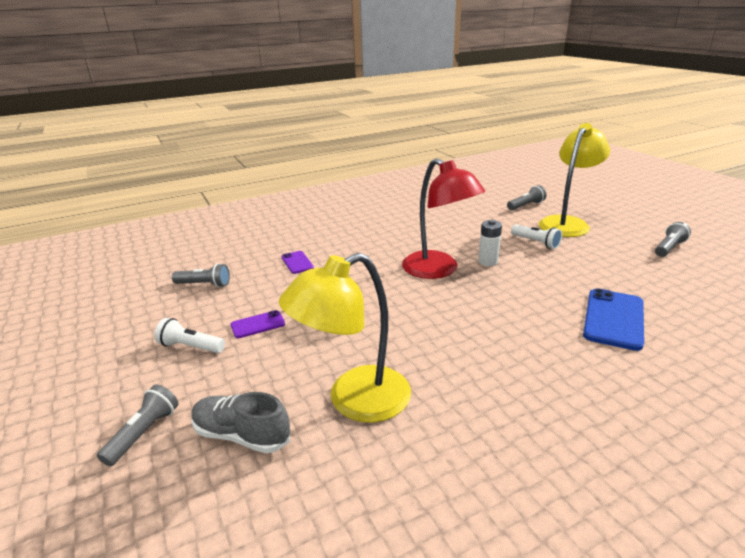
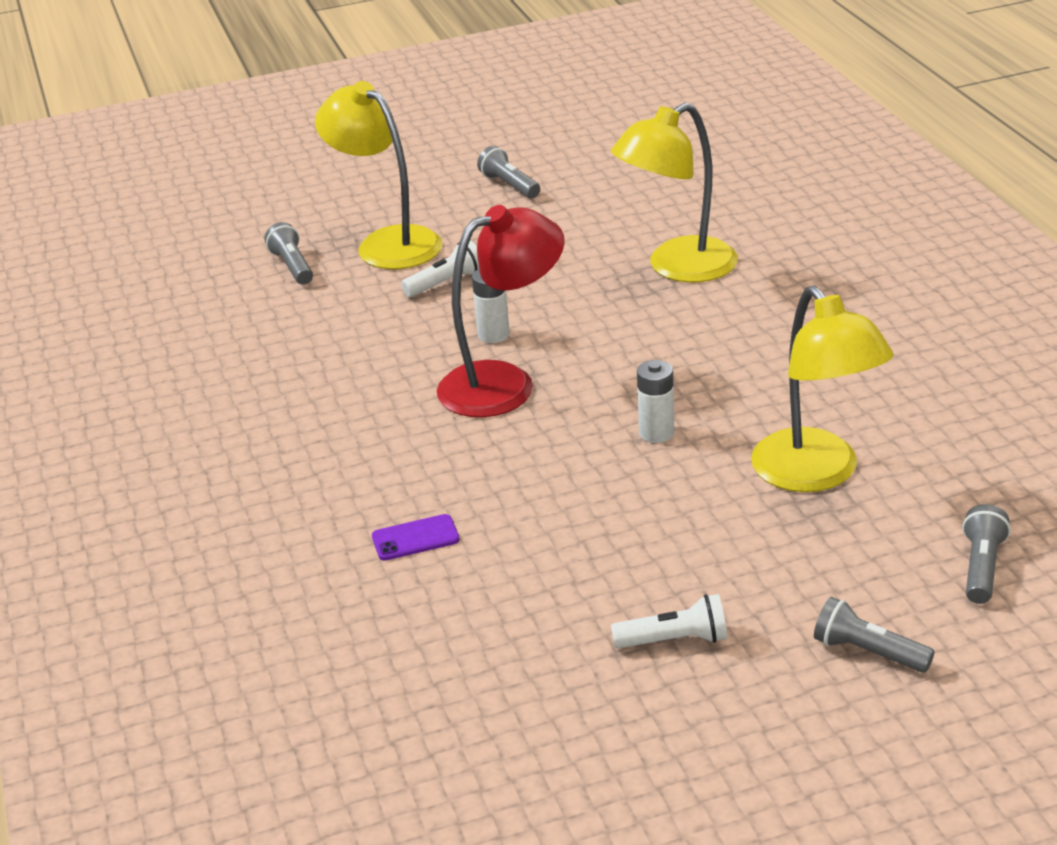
camera: 80 degrees left, 5 degrees up
white flashlight [155,318,225,353] -> white flashlight turned 120 degrees counterclockwise [611,594,727,649]
grey flashlight [172,263,230,287] -> grey flashlight moved to [962,504,1011,604]
grey shoe [192,392,290,453] -> none
purple phone [231,310,285,338] -> none
blue phone [583,288,644,351] -> yellow lamp [611,103,738,283]
none -> white battery [637,360,674,443]

